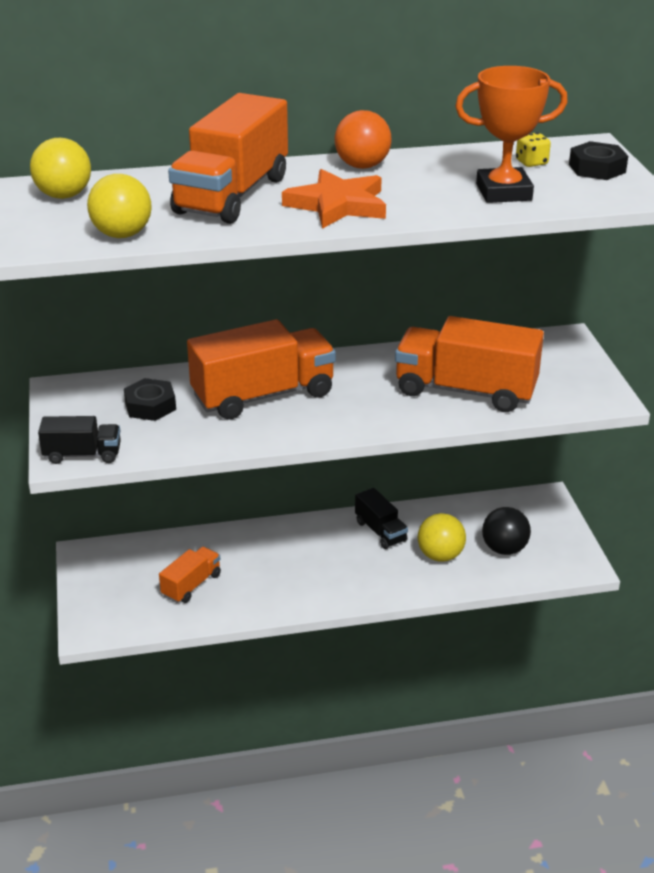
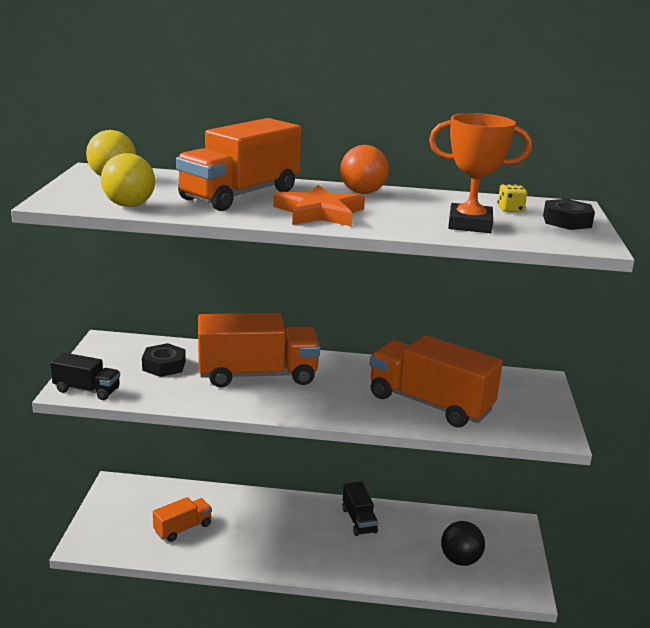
camera: 15 degrees right, 10 degrees down
yellow ball [418,513,466,562] -> none

